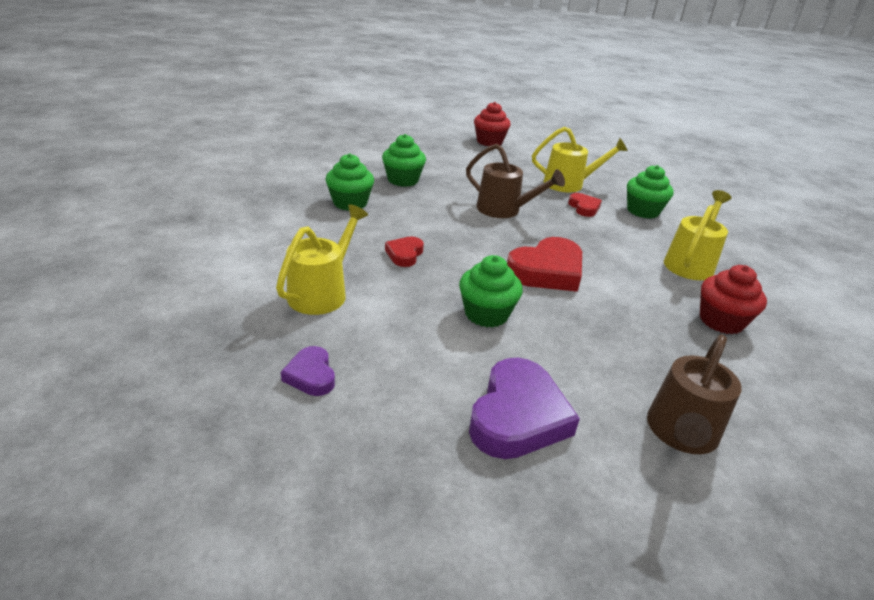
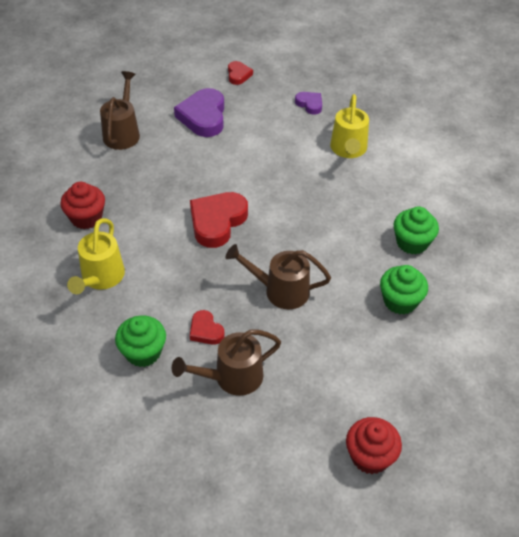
camera: 160 degrees right, 15 degrees up
red heart [385,236,424,267] -> red heart moved to [228,61,253,85]
green cupcake [459,255,523,327] -> none
yellow watering can [532,127,628,192] -> brown watering can [172,329,281,396]

